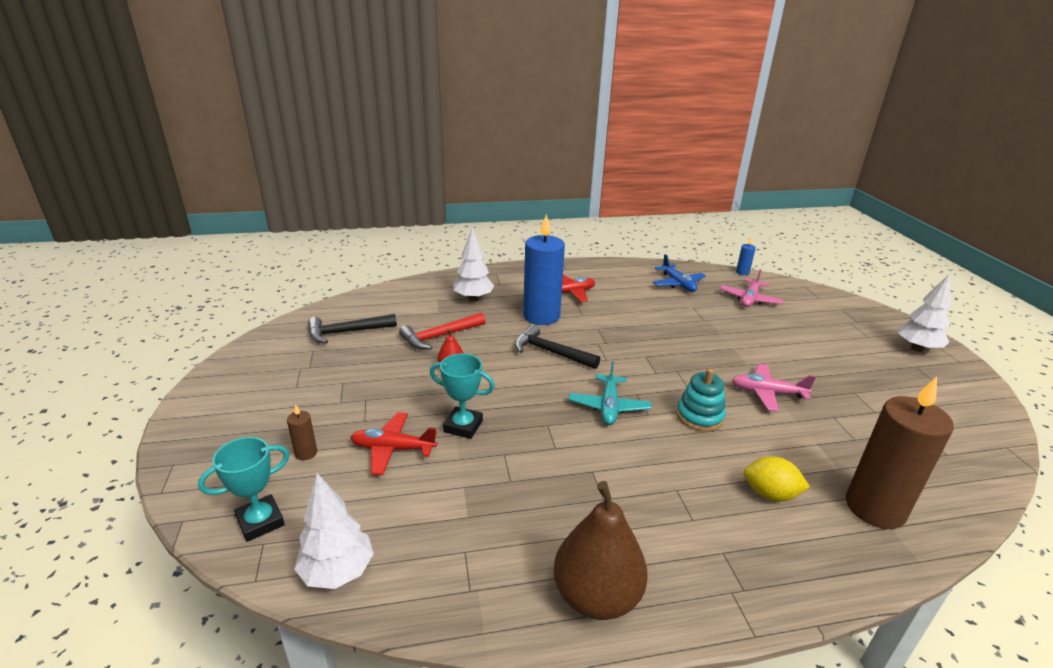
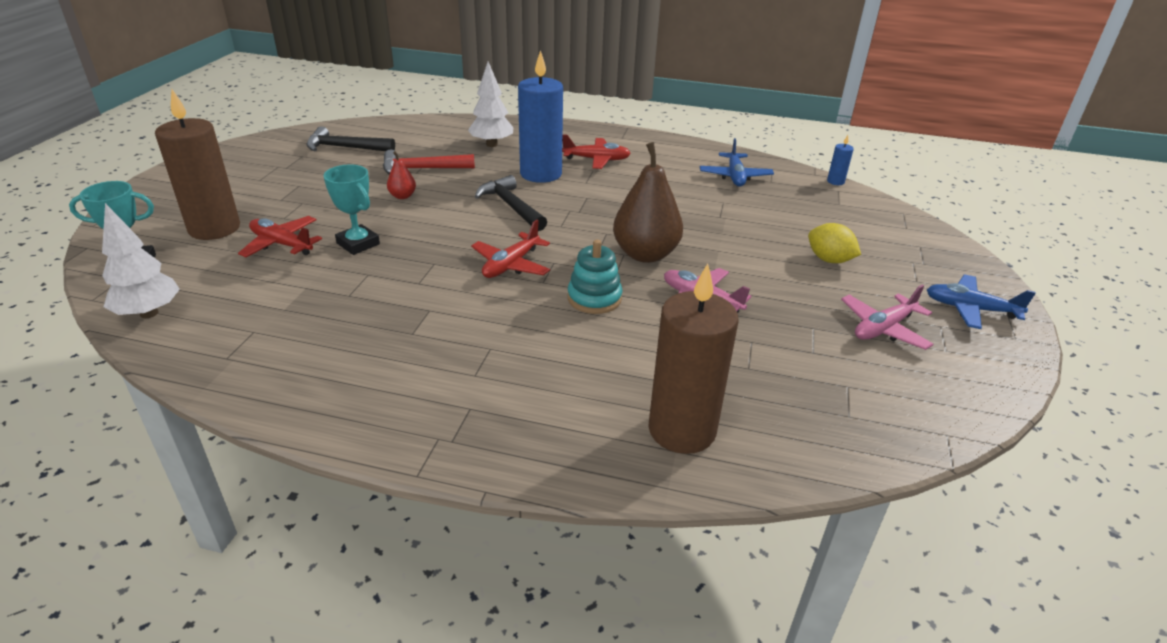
camera: 25 degrees right, 5 degrees up
brown candle [287,404,317,460] -> brown candle [155,89,240,240], size x2.42
brown pear [553,481,648,620] -> brown pear moved to [613,142,683,263]
turquoise plane [569,361,651,425] -> red plane [471,220,550,278]
pink plane [720,269,784,307] -> pink plane moved to [841,284,934,350]
yellow lemon [743,457,810,501] -> yellow lemon moved to [808,223,861,263]
white tree [898,274,951,352] -> blue plane [927,274,1036,329]

